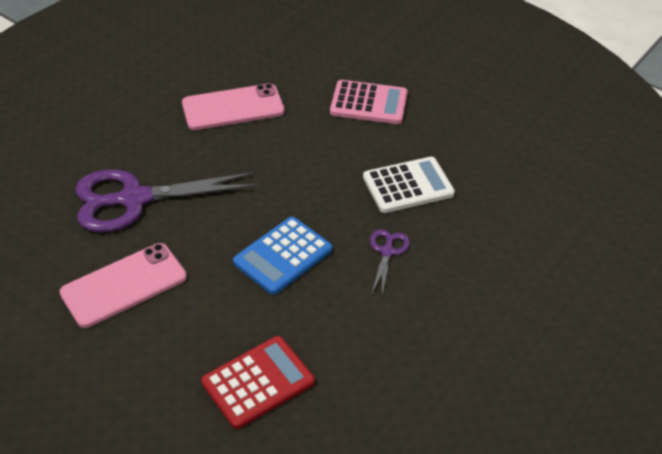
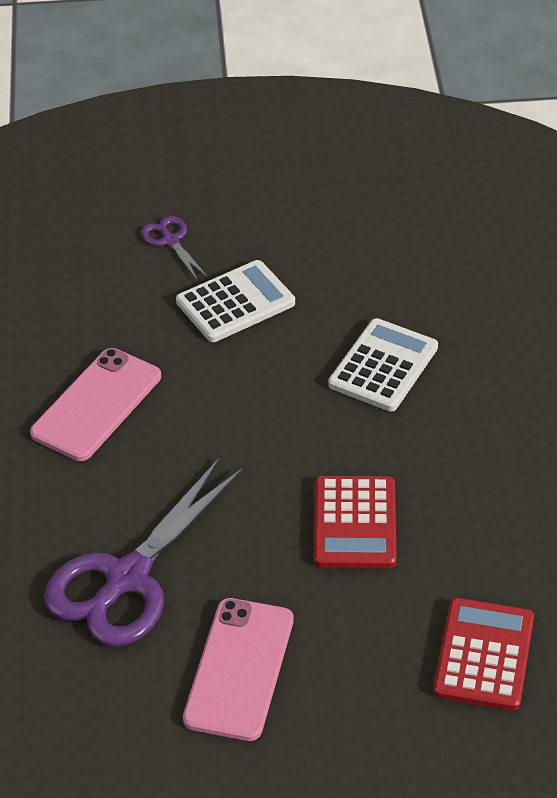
camera: 40 degrees left, 0 degrees up
blue calculator [233,217,332,295] -> red calculator [314,476,397,568]
pink calculator [330,80,408,124] -> white calculator [176,260,295,342]
purple scissors [370,229,410,295] -> purple scissors moved to [141,216,209,281]

